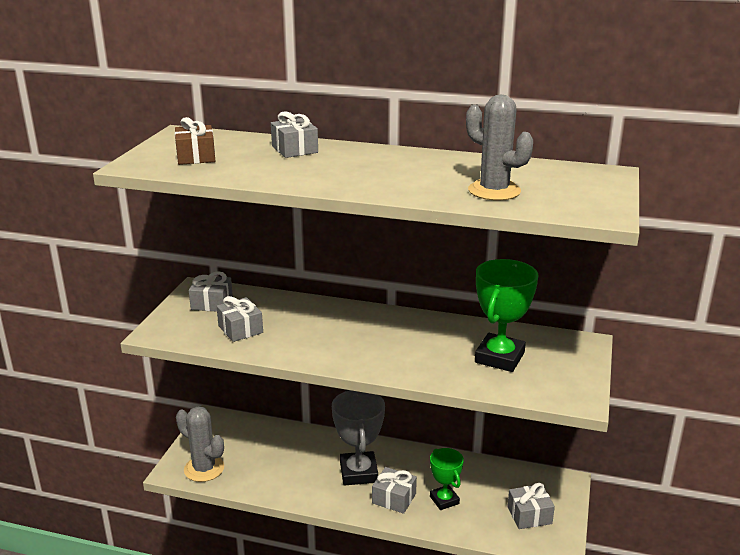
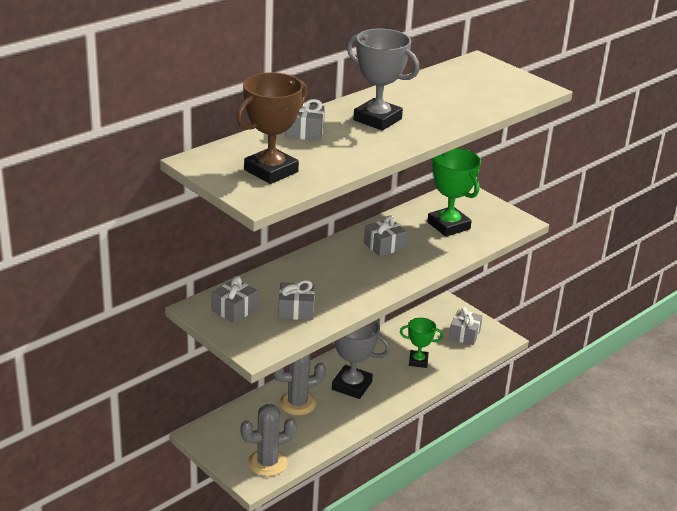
camera: 60 degrees left, 5 degrees up
brown gift [175,117,215,165] -> brown trophy [236,72,308,184]
grey gift [372,467,417,514] -> grey gift moved to [364,215,407,256]
grey cactus [466,95,533,201] -> grey cactus moved to [273,354,326,415]
none -> grey trophy [347,29,420,131]

